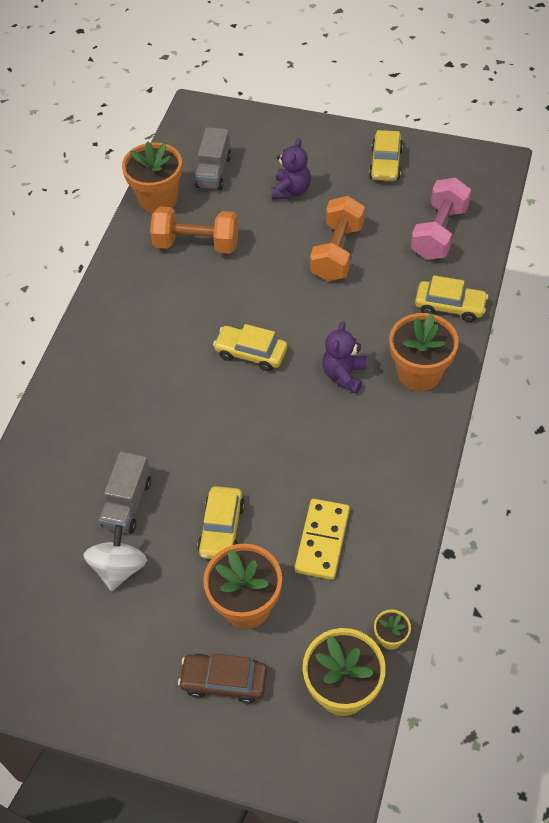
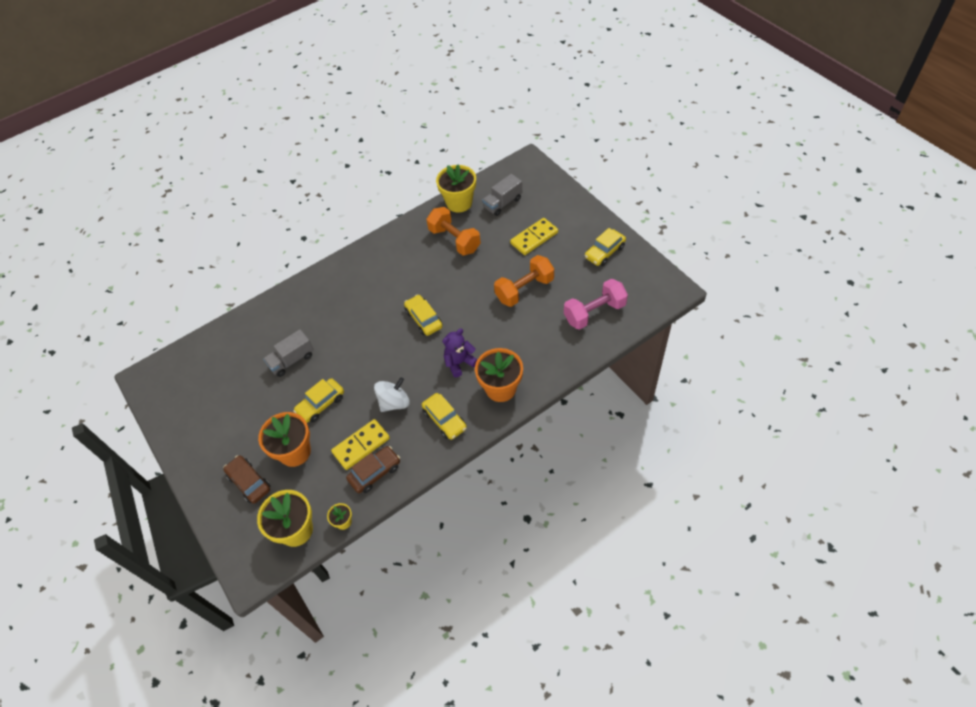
camera: 40 degrees right, 0 degrees up
white spinning top [84,525,147,591] -> white spinning top moved to [374,377,410,412]
orange flower pot [122,142,182,213] -> yellow flower pot [436,165,476,213]
purple teddy bear [271,138,311,199] -> yellow domino [510,218,558,255]
yellow car [415,275,488,322] -> yellow car moved to [422,393,467,440]
none -> brown car [346,446,400,493]

